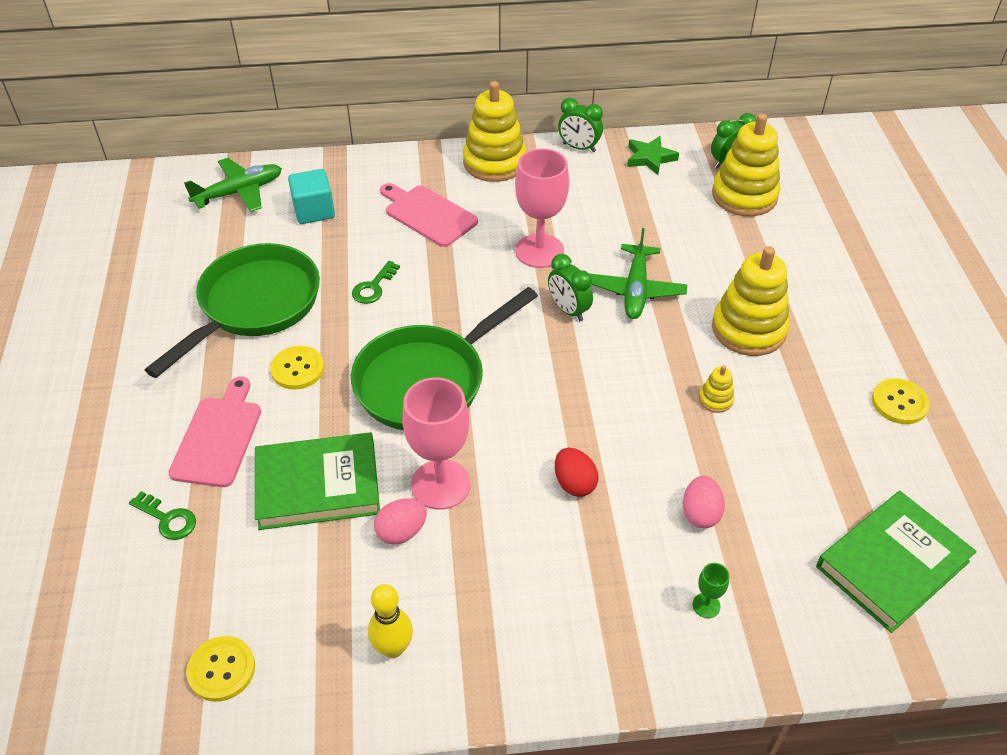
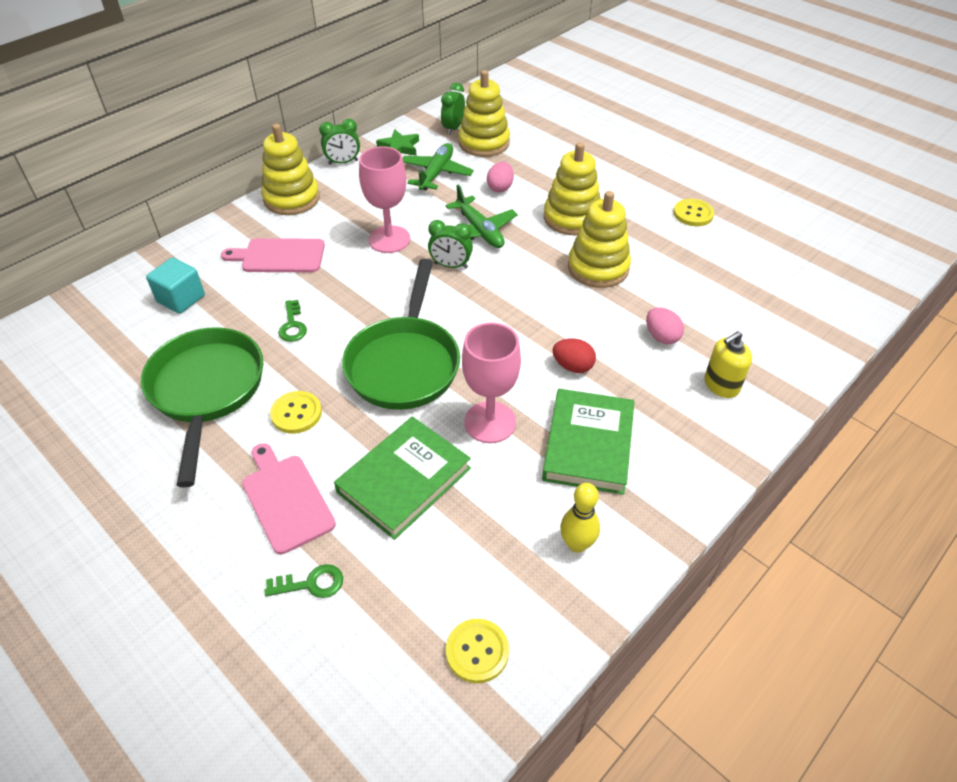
camera: 40 degrees left, 0 degrees up
green plane [184,158,282,212] -> green plane moved to [403,143,474,190]
pink egg [374,498,427,545] -> pink egg moved to [487,162,514,192]
green goblet [692,563,729,618] -> yellow soap dispenser [704,331,752,398]
yellow stacking toy [699,365,734,413] -> yellow stacking toy [568,191,631,288], size x2.29
green book [816,491,977,633] -> green book moved to [542,389,635,495]

